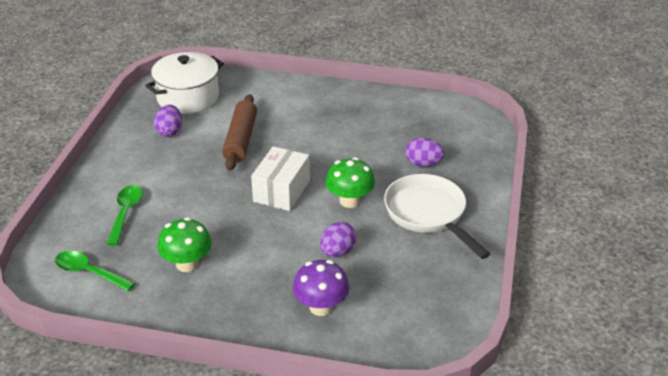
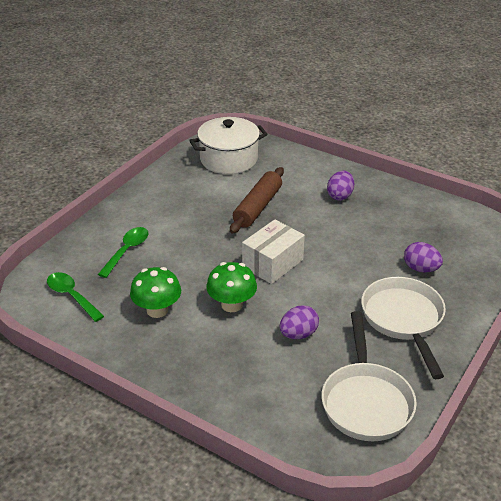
camera: 20 degrees right, 0 degrees up
purple egg [154,105,182,137] -> purple egg moved to [327,171,354,201]
purple mushroom [293,260,349,316] -> none
green mushroom [325,157,375,208] -> green mushroom moved to [206,262,257,312]
none -> white pan [321,311,417,441]

